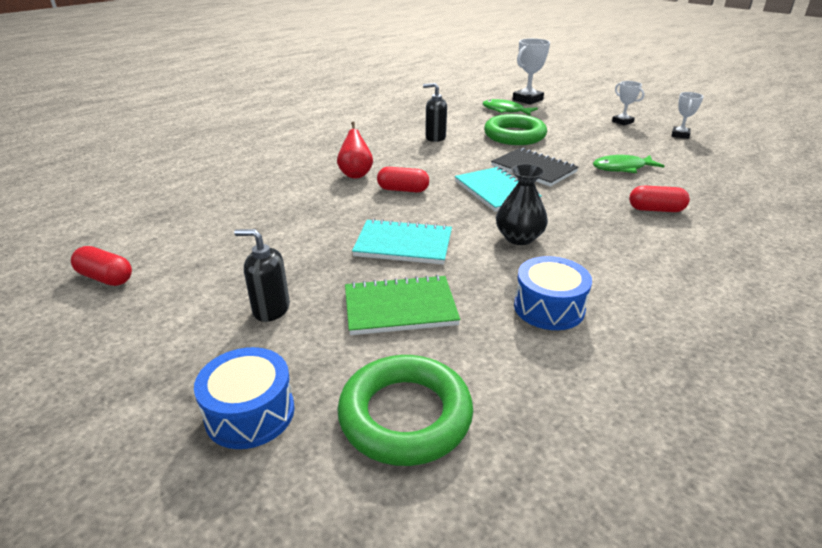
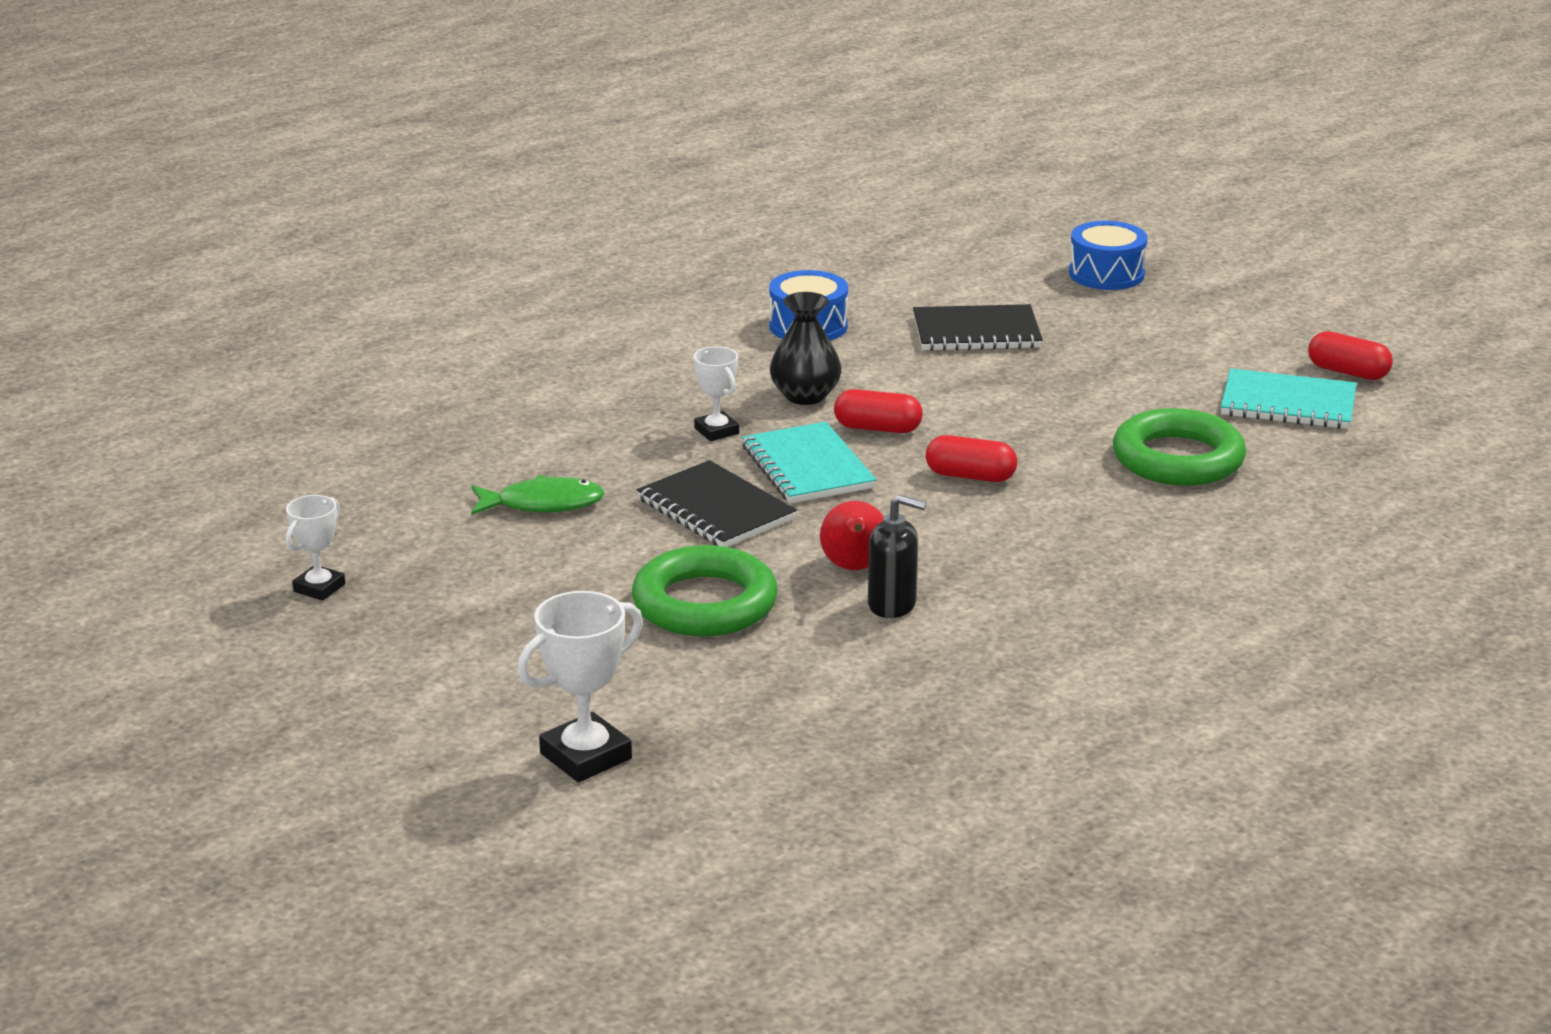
camera: 175 degrees left, 5 degrees down
black soap dispenser [234,229,290,322] -> none
red pear [337,122,373,178] -> red pear moved to [820,501,884,570]
green ring [337,355,473,466] -> green ring moved to [1113,408,1246,486]
green notebook [345,275,460,335] -> black notebook [913,304,1043,351]
turquoise notebook [352,218,452,265] -> turquoise notebook moved to [1221,368,1356,429]
green fish [482,99,538,115] -> none
white trophy [612,81,645,125] -> white trophy moved to [694,346,739,441]
red capsule [629,185,690,212] -> red capsule moved to [834,389,923,433]

